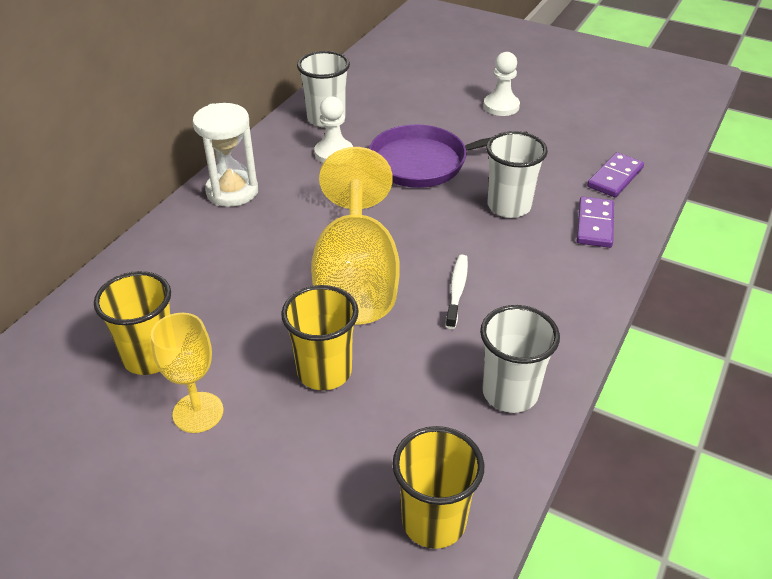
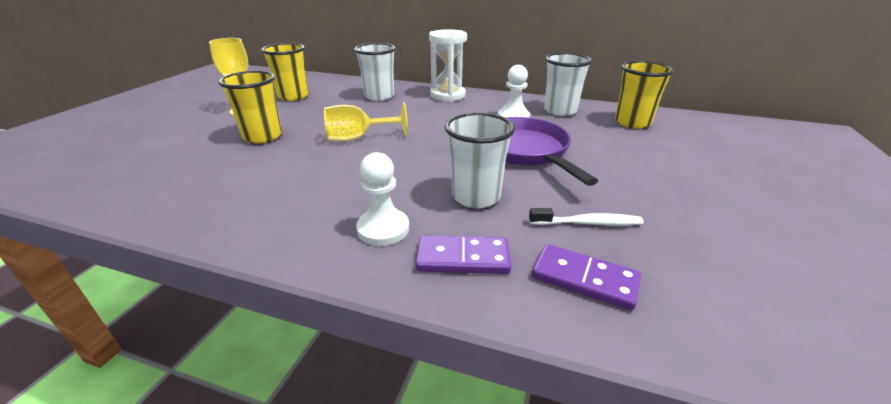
camera: 80 degrees right, 10 degrees down
yellow goblet [311,147,400,325] -> yellow goblet [324,102,408,141], size x0.54
yellow cup [392,426,484,549] -> yellow cup moved to [615,61,674,129]
white toothbrush [446,255,468,329] -> white toothbrush moved to [529,208,644,225]
white cup [480,305,560,413] -> white cup moved to [354,43,396,101]
white pawn [484,52,520,116] -> white pawn moved to [356,152,409,246]

